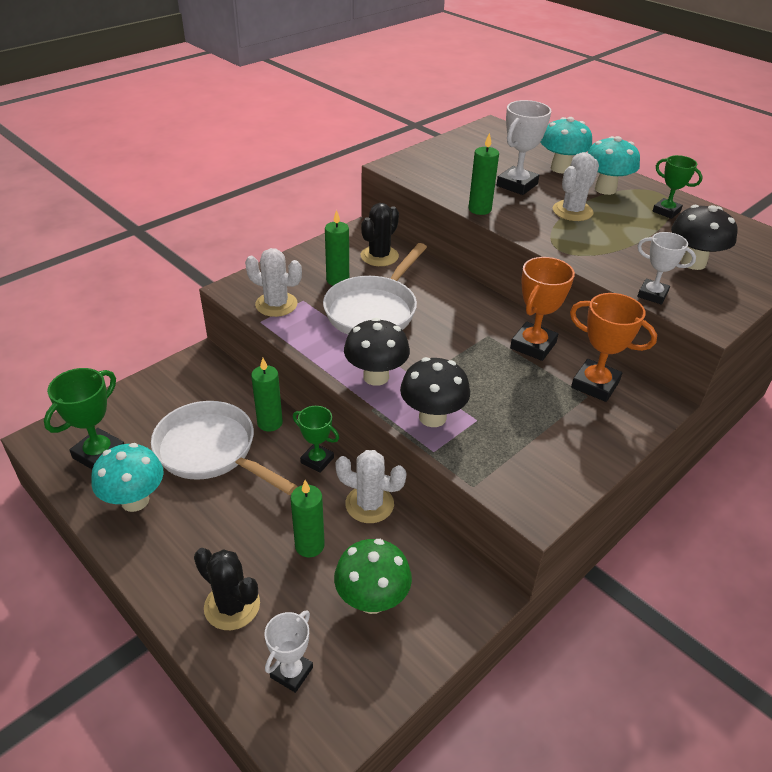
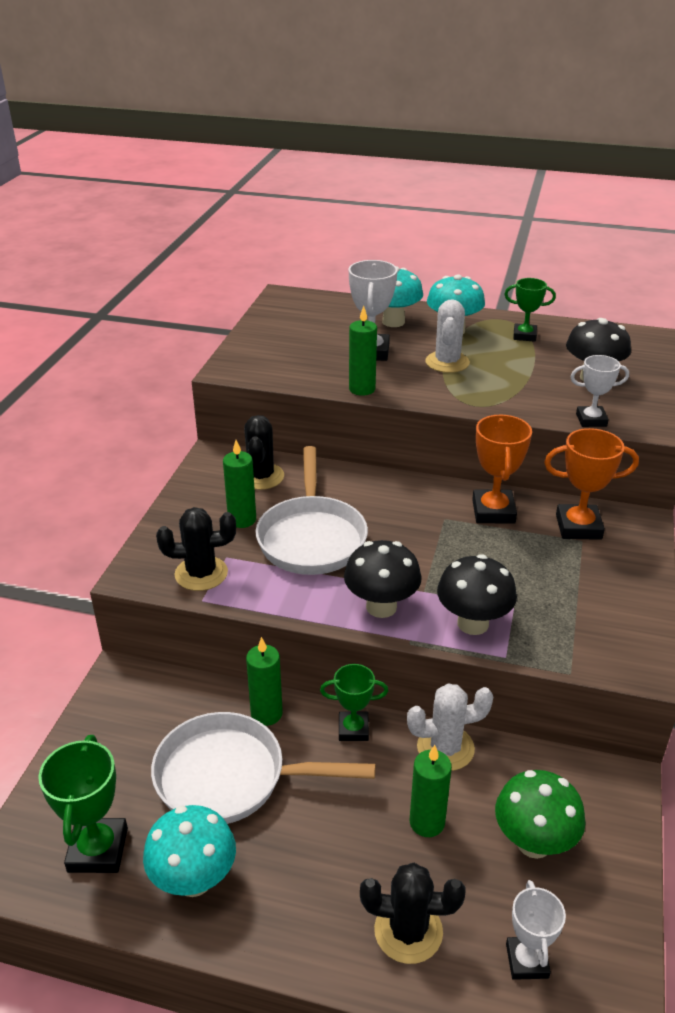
camera: 30 degrees left, 5 degrees down
white cactus [245,248,302,317] -> black cactus [156,507,236,591]

